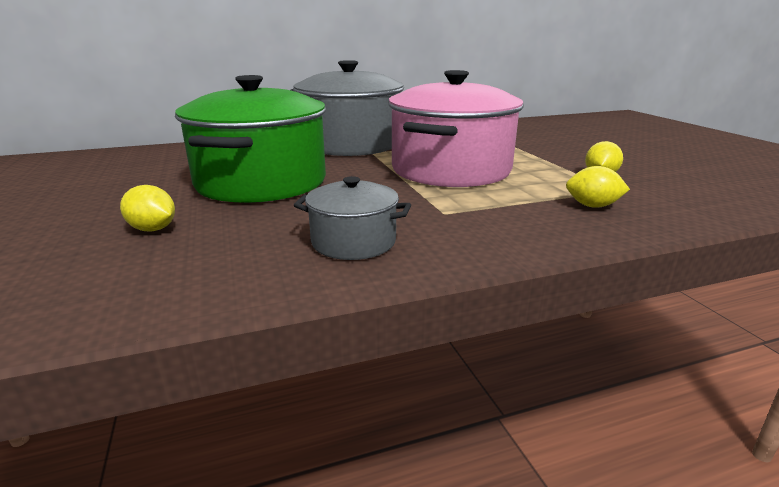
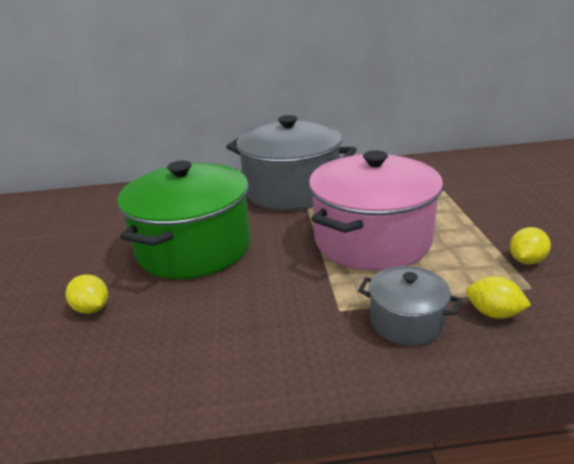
camera: 15 degrees right, 5 degrees up
grey pot [294,176,411,260] -> grey pot moved to [358,266,462,346]

